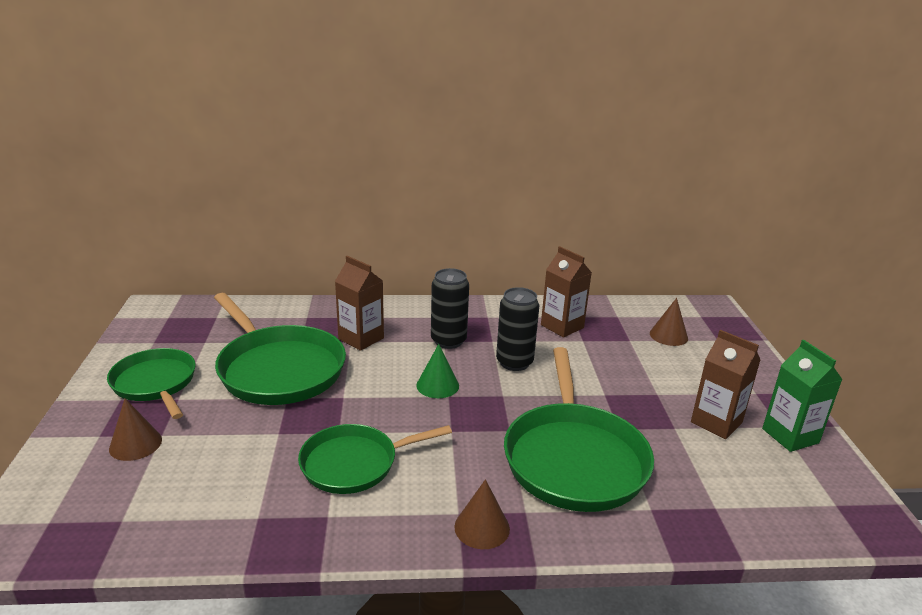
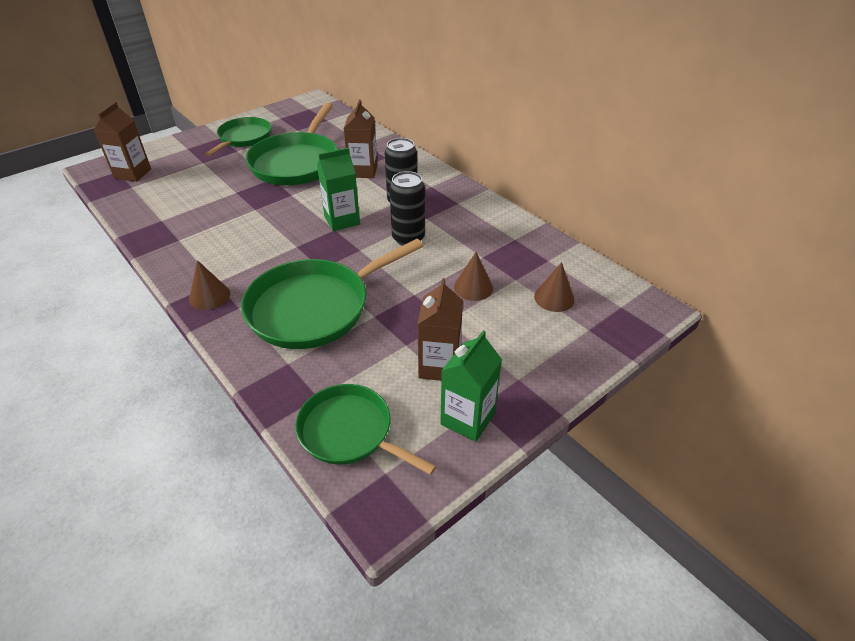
camera: 55 degrees right, 15 degrees up
brown cone [109,399,162,461] -> brown cone moved to [454,252,493,301]
green pan [298,424,452,494] -> green pan moved to [295,384,437,475]
green cone [416,344,459,398] -> green carton [317,148,360,231]
brown carton [541,246,592,338] -> brown carton moved to [94,102,151,182]

